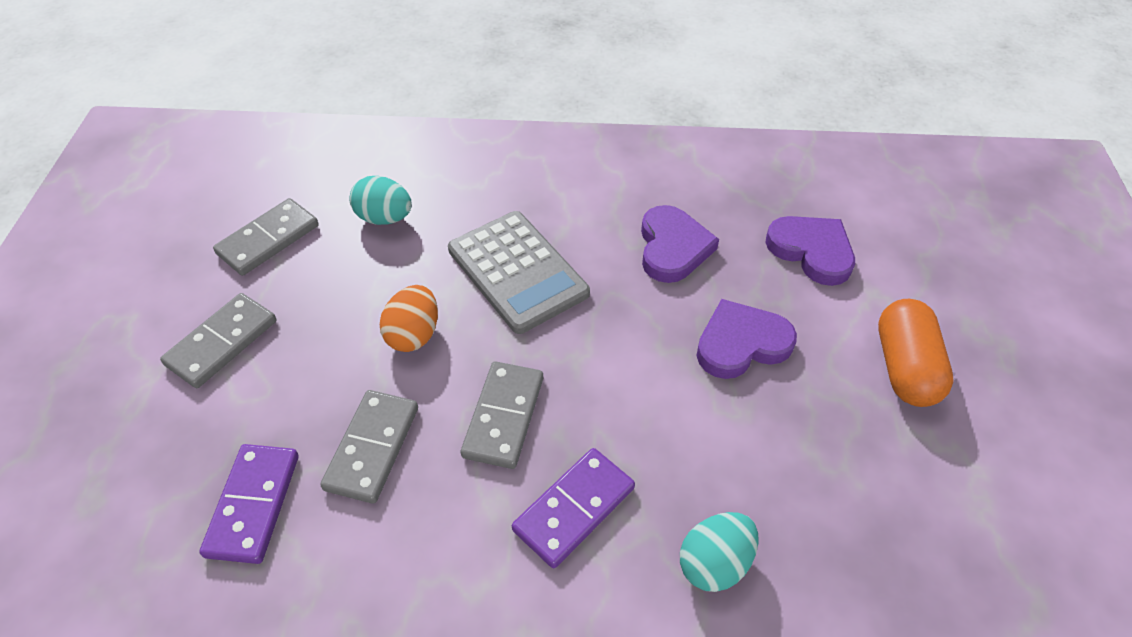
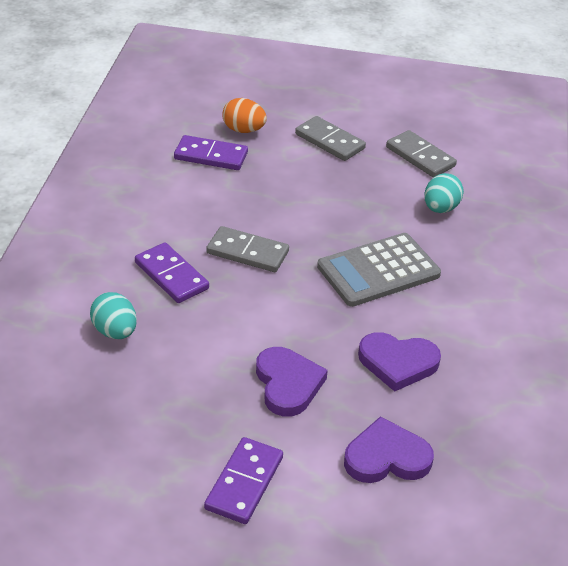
camera: 95 degrees right, 10 degrees down
grey domino [320,390,418,504] -> none
orange egg [380,285,438,352] -> orange egg moved to [222,98,267,133]
purple heart [766,216,855,286] -> purple heart turned 150 degrees counterclockwise [344,416,434,483]
orange capsule [878,299,954,407] -> purple domino [204,437,283,524]

